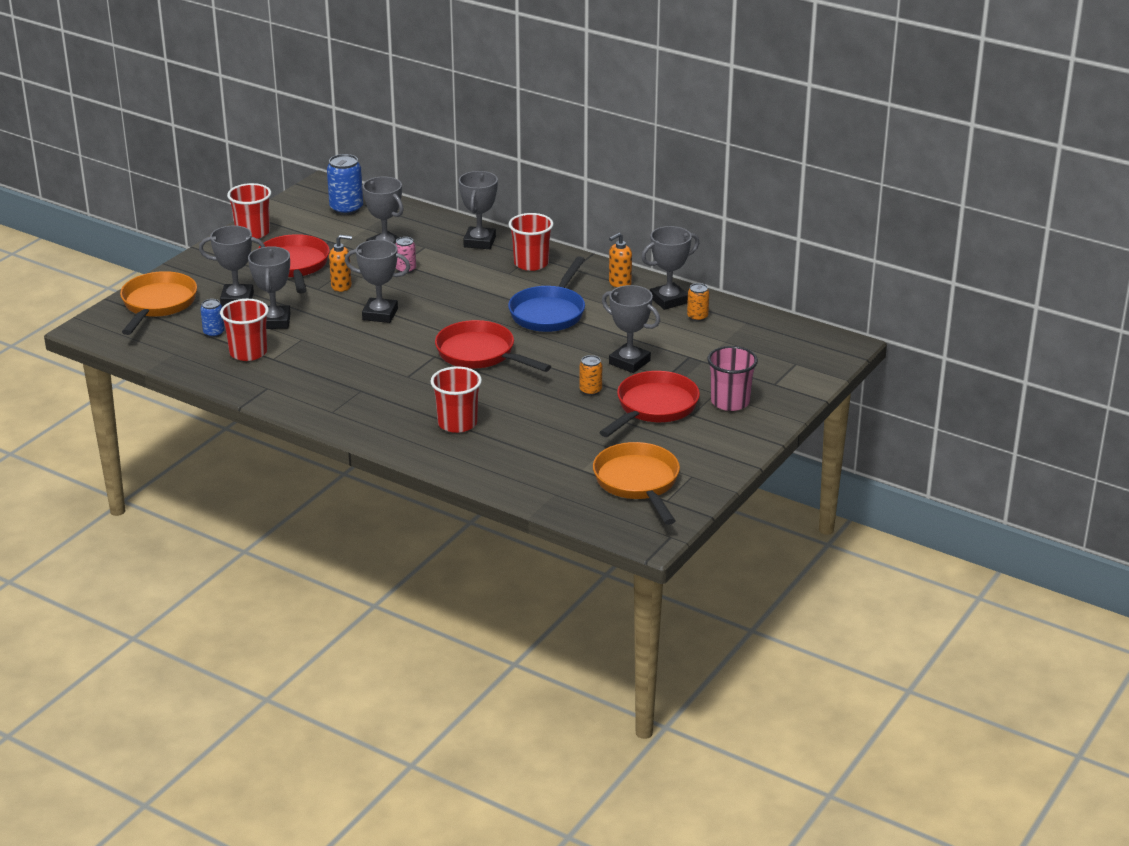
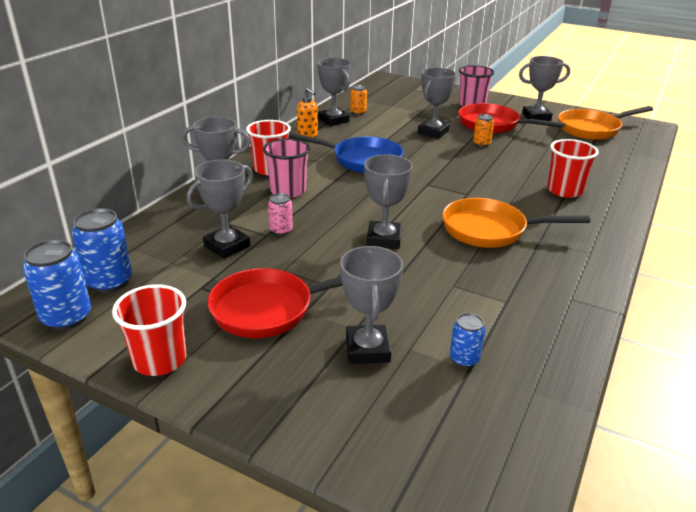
camera: 95 degrees left, 0 degrees up
orange pan [120,271,197,335] -> orange pan moved to [442,198,590,248]
red cup [220,299,269,361] -> none
grey trophy [248,246,291,329] -> grey trophy moved to [519,56,570,121]
orange soap dispenser [329,235,352,292] -> none
red pan [435,320,551,372] -> none
none -> blue can [23,239,91,330]
none -> pink cup [263,138,310,198]

